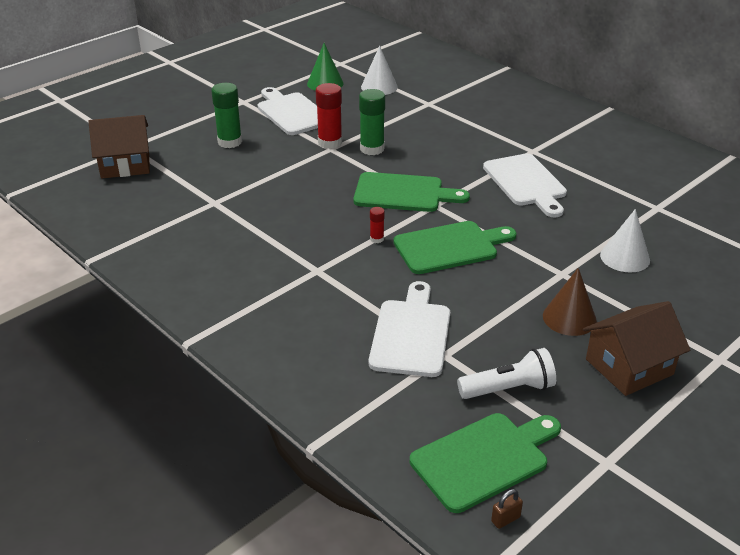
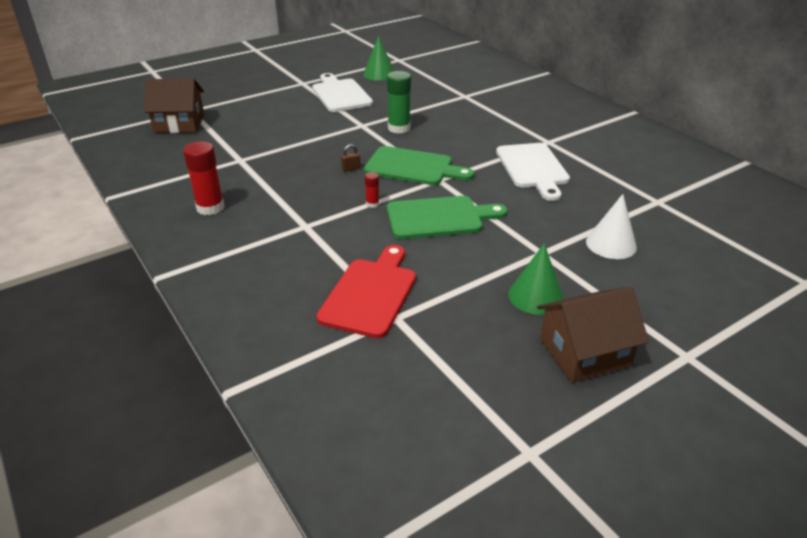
camera: 10 degrees right, 0 degrees up
green glue stick [211,83,242,148] -> none
red glue stick [316,83,342,149] -> red glue stick moved to [183,141,225,215]
white cone [361,46,398,95] -> none
white cutting board [369,281,450,377] -> red cutting board [316,245,416,338]
green cutting board [410,413,561,513] -> none
white flashlight [457,348,556,399] -> none
brown padlock [491,489,523,529] -> brown padlock moved to [341,144,361,172]
brown cone [543,268,597,336] -> green cone [508,244,564,315]

